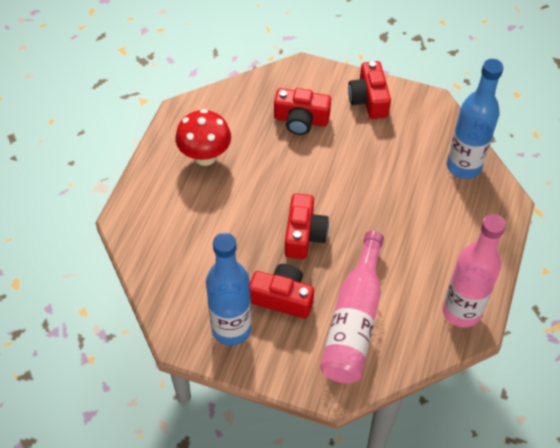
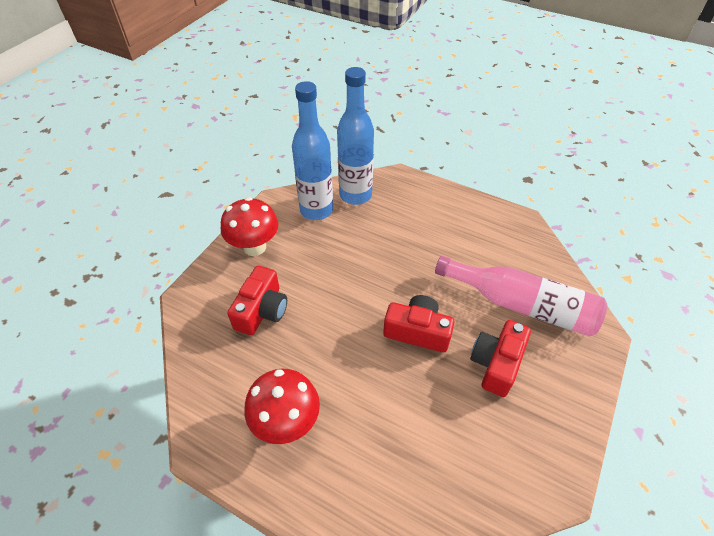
camera: 80 degrees left, 5 degrees down
blue bottle [206,233,252,345] -> blue bottle moved to [292,81,333,220]
red camera [348,61,391,119] -> red mushroom [221,197,279,256]
pink bottle [442,214,506,328] -> none

